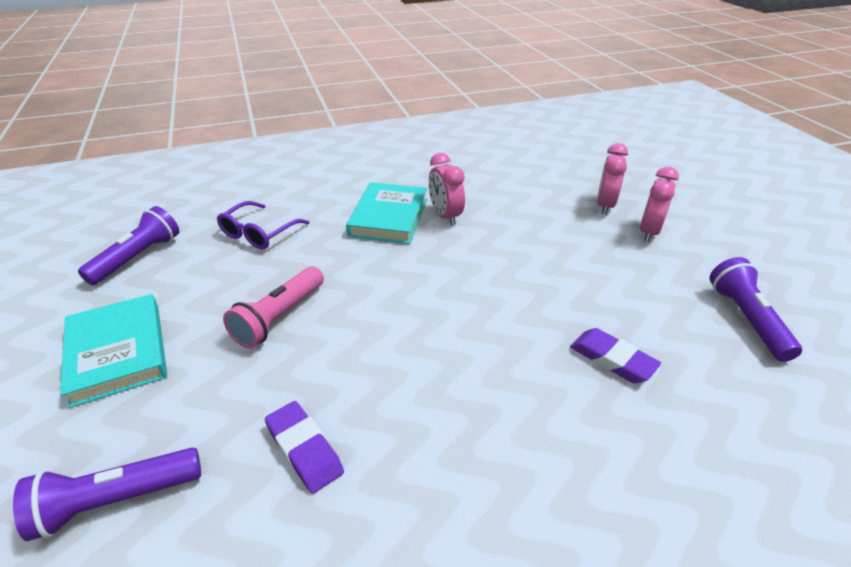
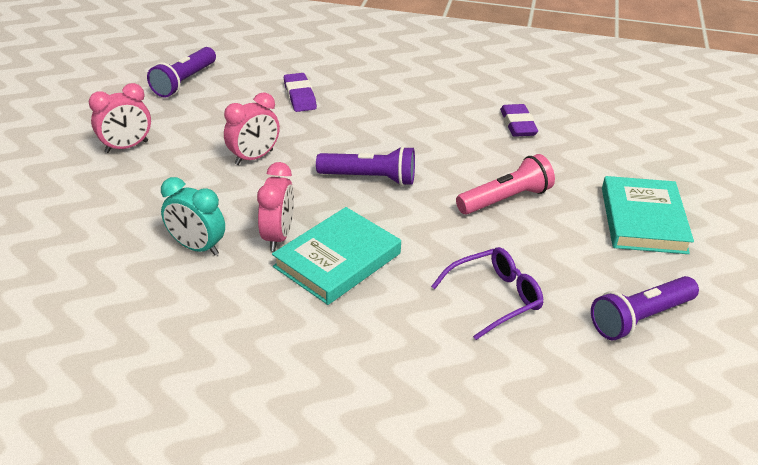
camera: 150 degrees left, 0 degrees up
purple flashlight [13,448,201,541] -> purple flashlight moved to [316,146,415,186]
pink clock [597,143,628,215] -> pink clock moved to [224,92,280,165]
none -> turquoise clock [161,177,225,255]

